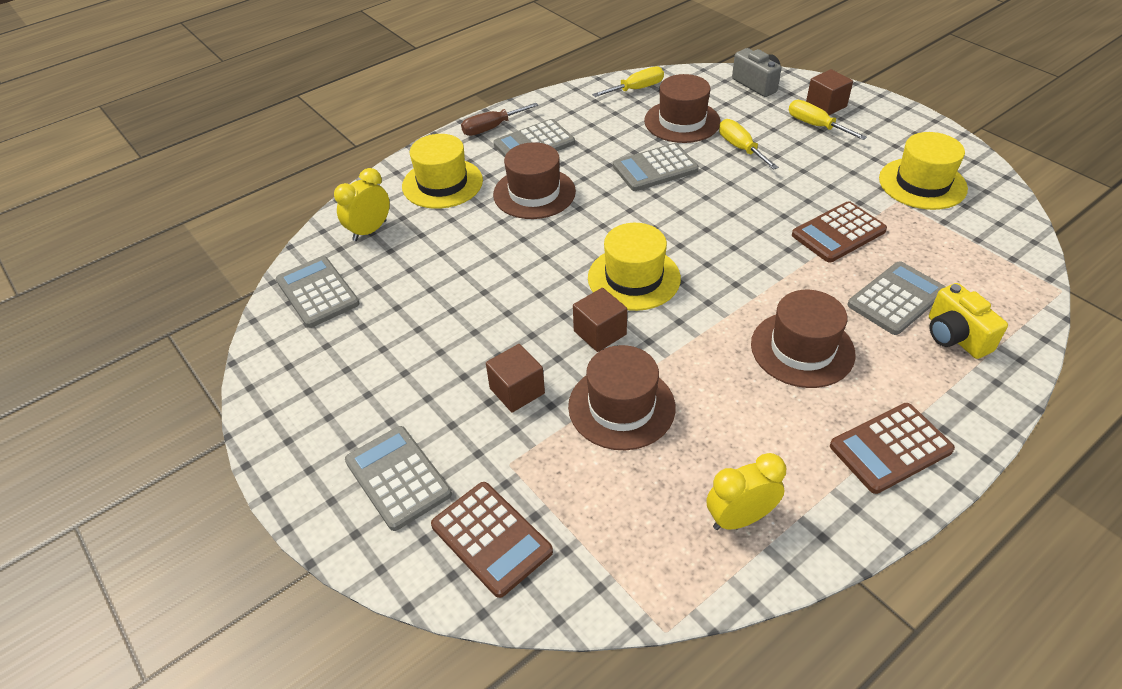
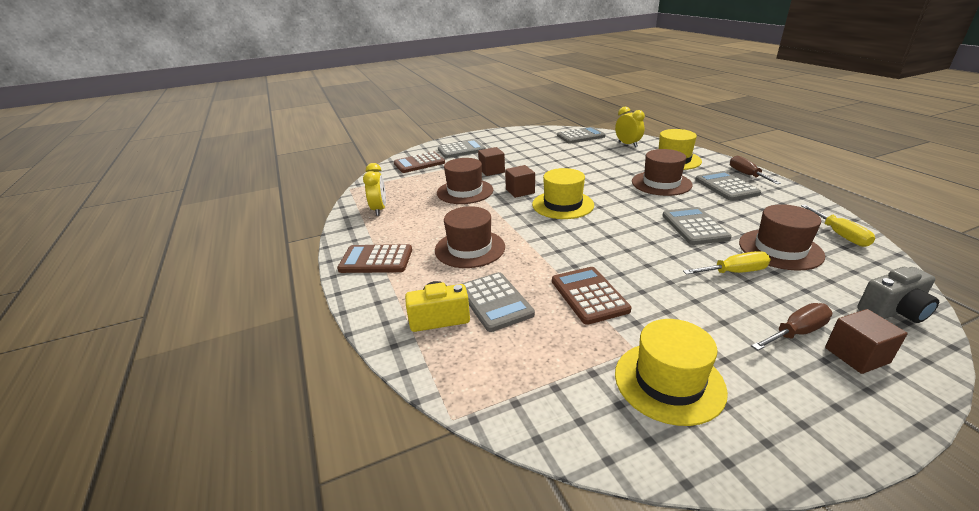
camera: 105 degrees right, 15 degrees down
yellow screwdriver [789,100,867,140] -> brown screwdriver [751,303,833,350]
brown calculator [830,403,955,494] -> brown calculator turned 75 degrees counterclockwise [337,244,412,273]

